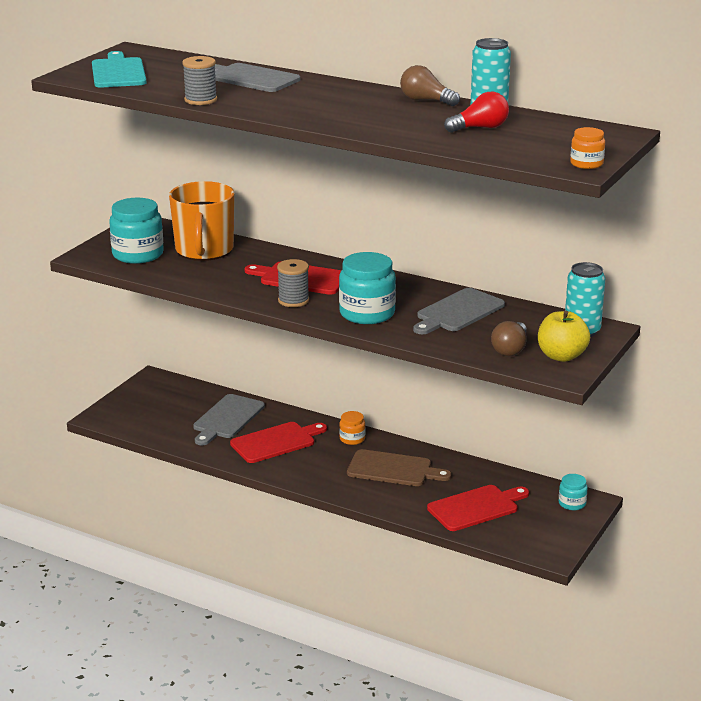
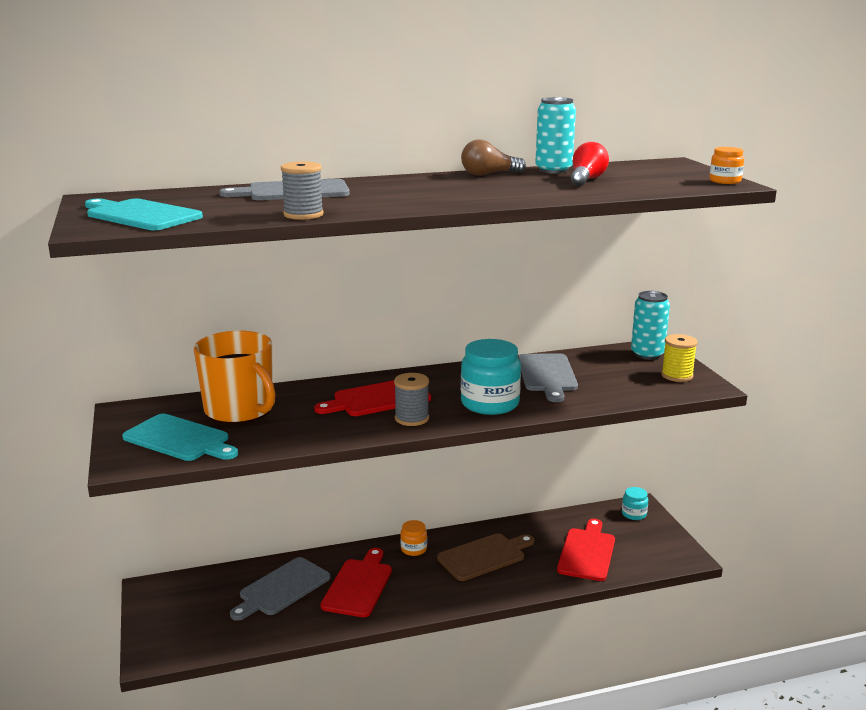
camera: 45 degrees left, 5 degrees down
turquoise jar [109,198,164,264] -> turquoise cutting board [122,414,238,461]
grey cutting board [193,394,265,445] -> grey cutting board turned 60 degrees clockwise [230,557,330,621]
brown light bulb [491,321,527,356] -> none
yellow apple [538,310,590,362] -> yellow spool [661,334,697,382]

